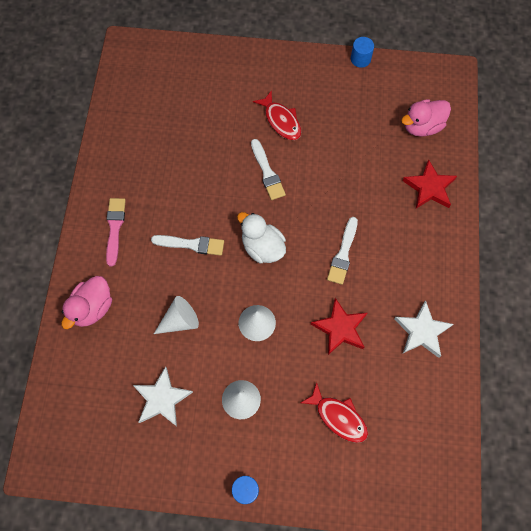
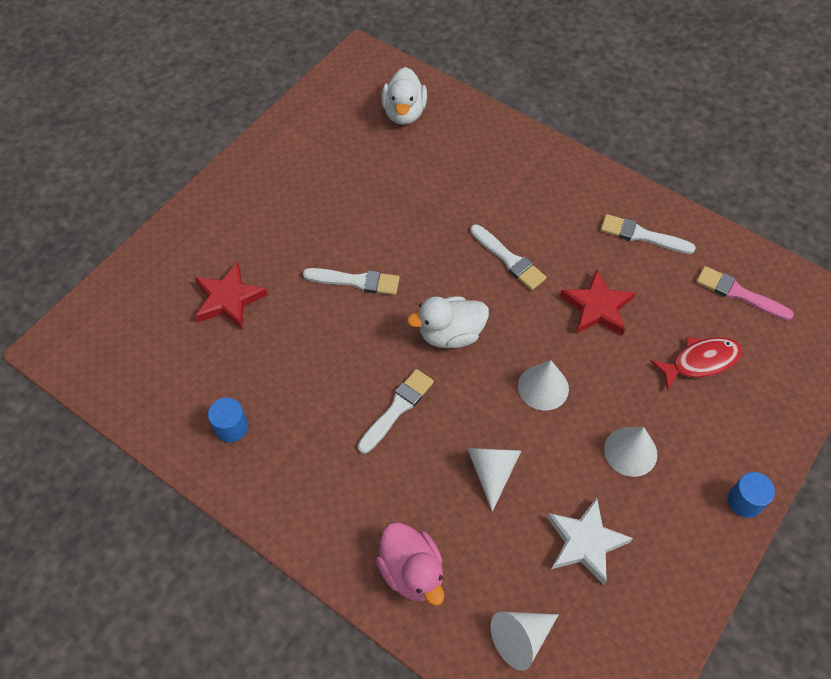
camera: 60 degrees left, 10 degrees down
pink brush [106,198,126,266] -> pink brush moved to [696,266,794,321]
red fish [253,90,301,140] -> none
blue cylinder [351,37,374,68] -> blue cylinder moved to [208,398,248,442]
white star [394,301,453,358] -> white brush [601,214,696,254]
pink duck [401,99,451,137] -> white duck [382,67,427,125]
red star [402,159,457,208] -> red star moved to [195,262,268,329]
none -> white cone [491,612,559,671]

